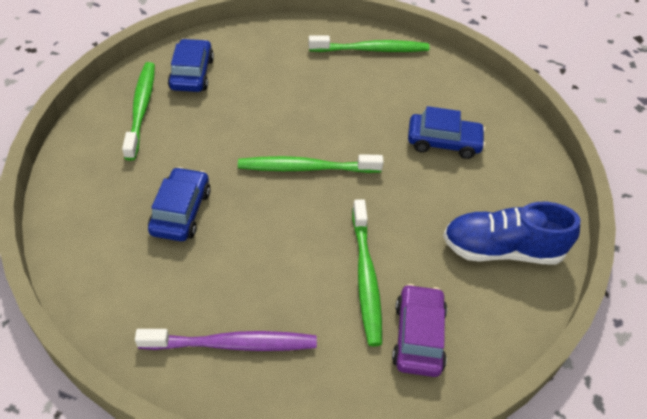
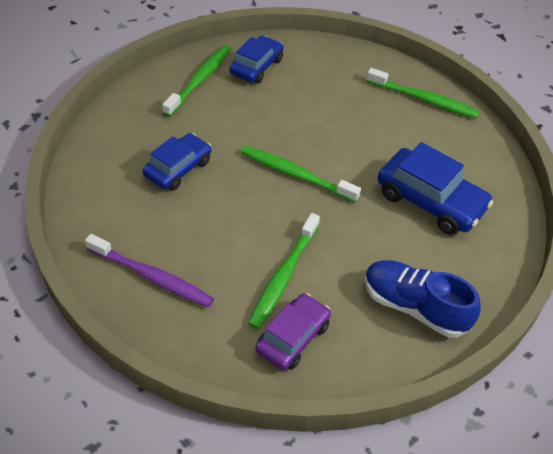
camera: 30 degrees right, 0 degrees up
blue car [408,106,486,159] -> blue car [378,142,493,235], size x1.51

